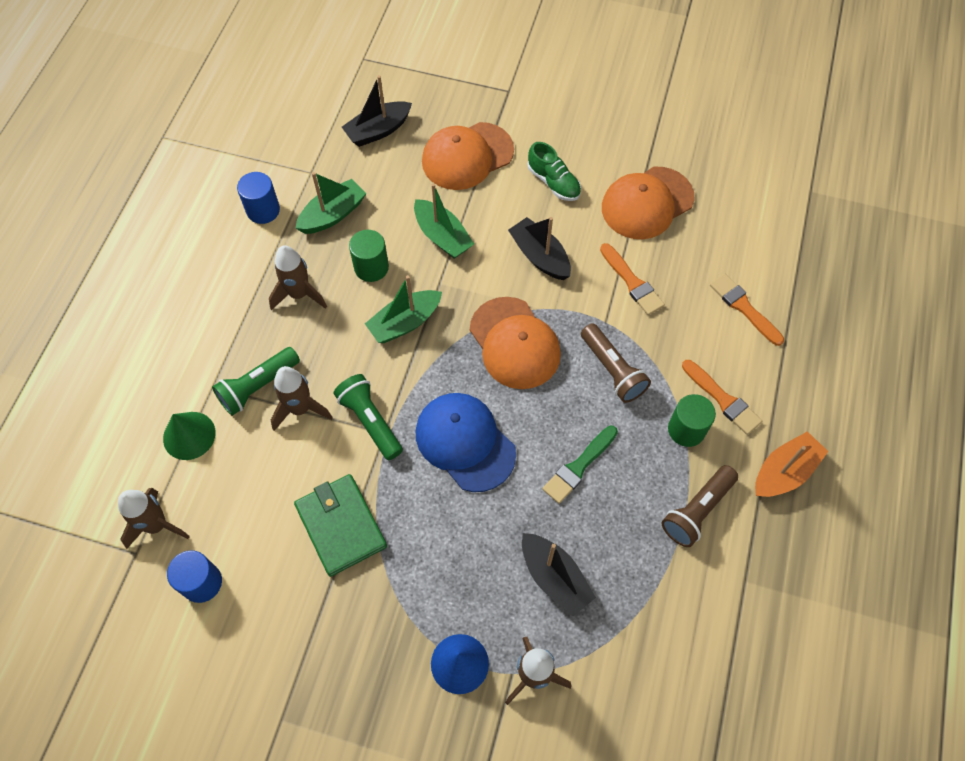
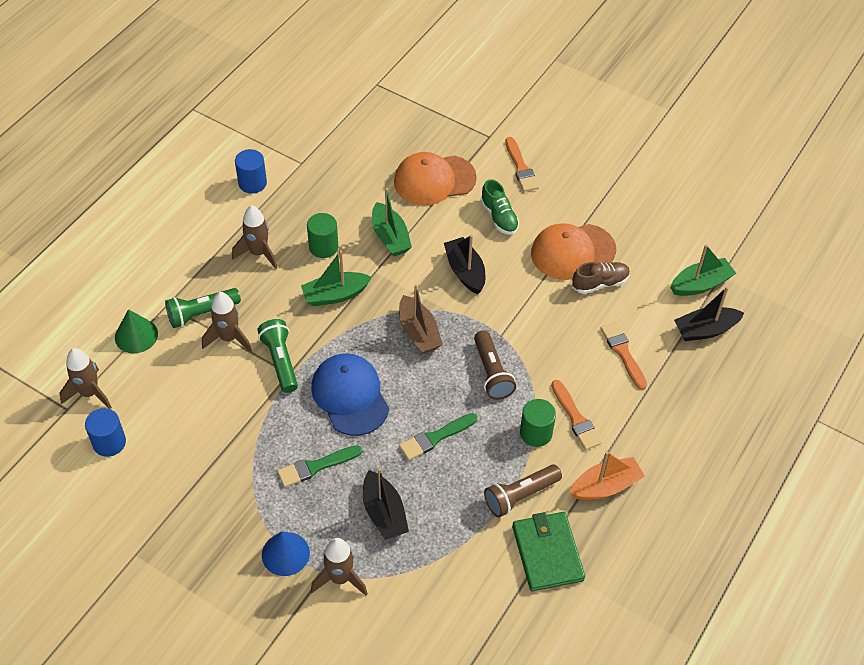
camera: 15 degrees right, 10 degrees down
green wallet [294,474,387,577] -> green wallet moved to [512,512,585,591]
green boat [295,172,366,234] -> green boat moved to [671,244,736,296]
black boat [342,75,412,147] -> black boat moved to [674,286,744,341]
orange cap [470,297,561,389] -> brown boat [399,284,443,354]
orange brush [600,243,665,315] -> orange brush moved to [505,137,539,192]
none -> green brush [277,445,362,487]
none -> brown shoe [572,262,630,294]

